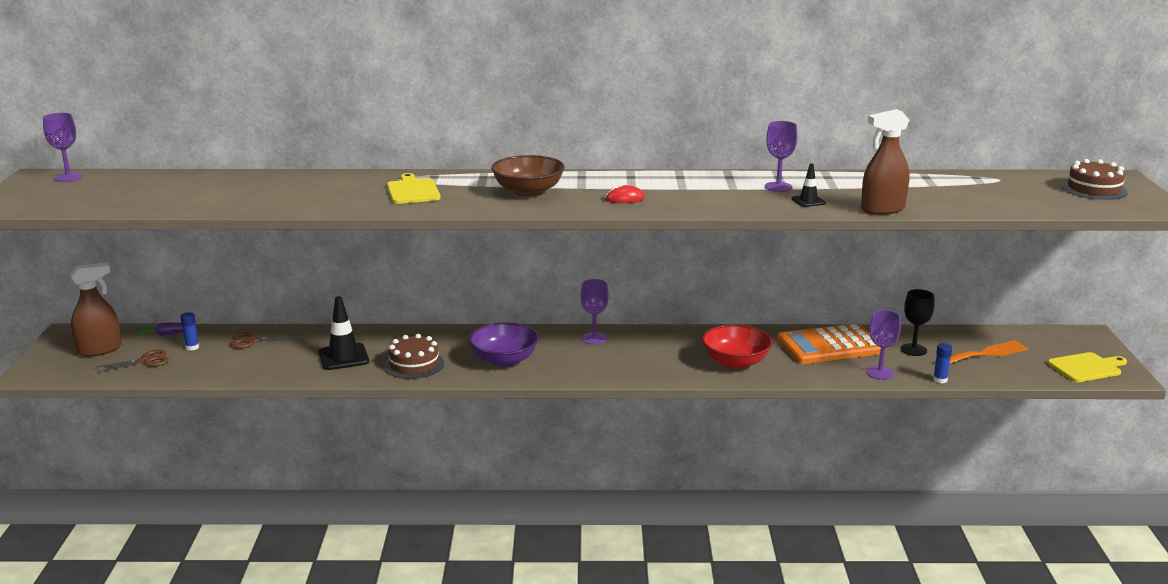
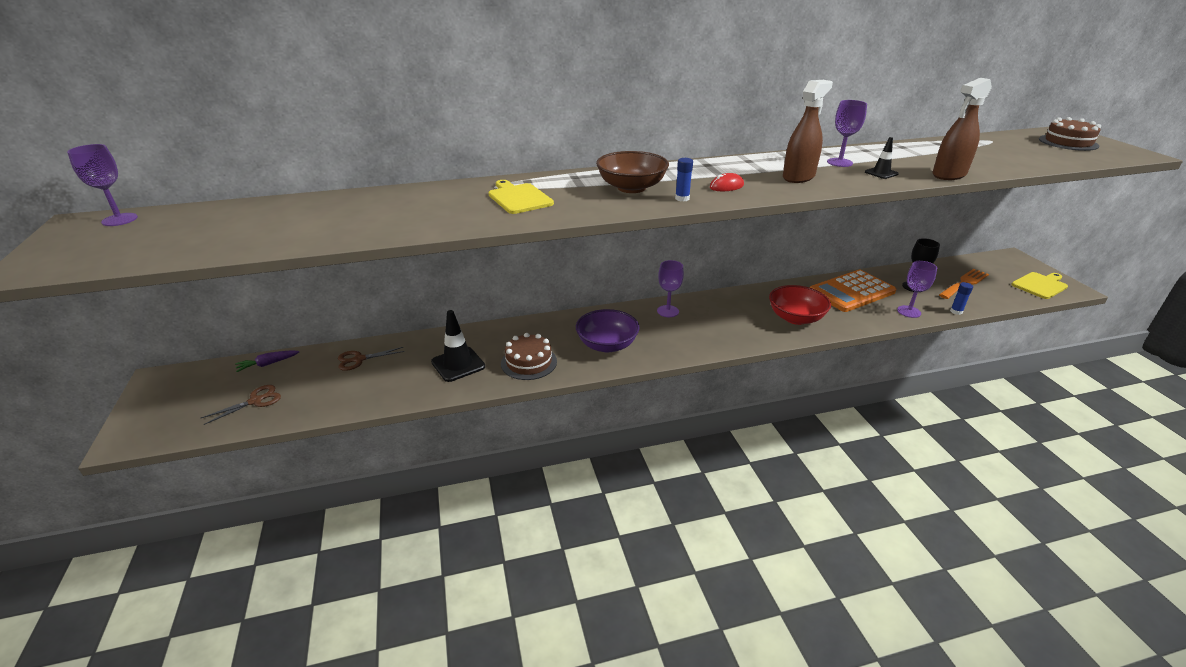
camera: 15 degrees left, 10 degrees up
brown spray bottle [70,263,122,357] -> brown spray bottle moved to [783,80,833,183]
blue glue stick [180,312,199,351] -> blue glue stick moved to [675,158,693,201]

